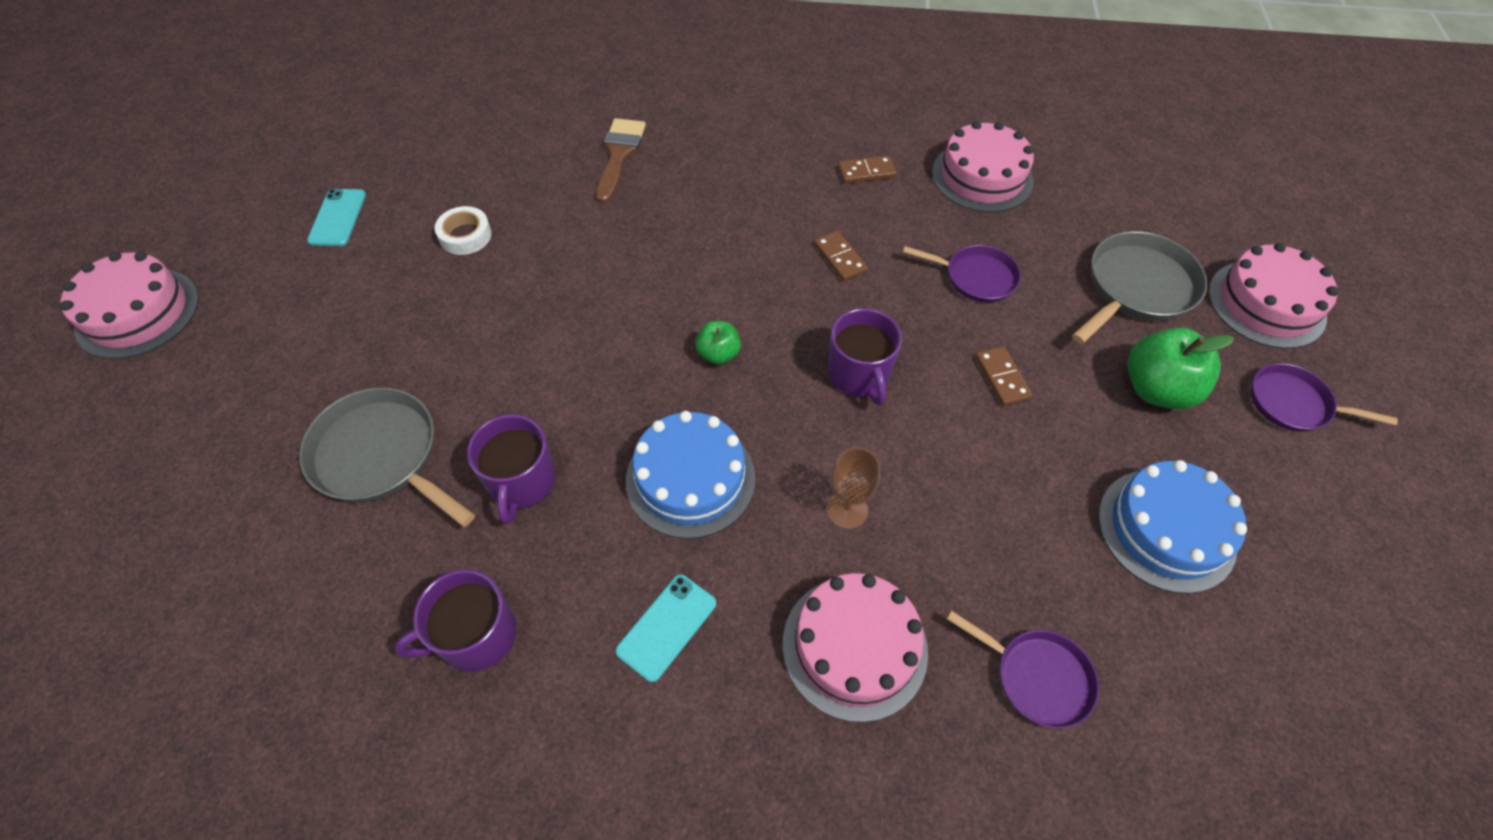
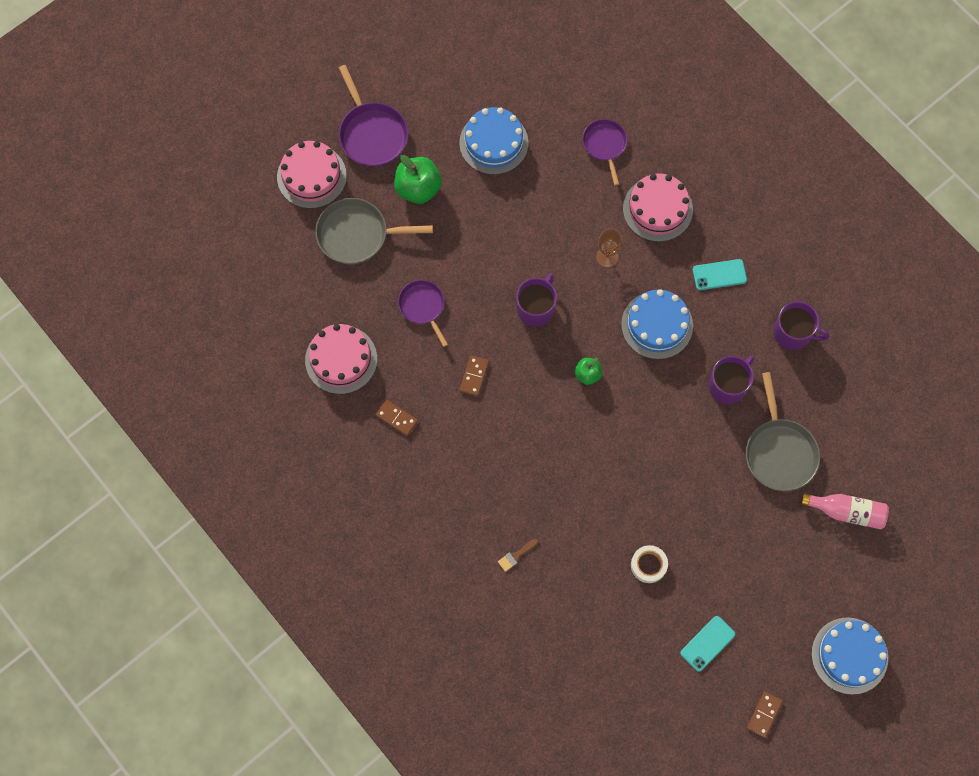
camera: 135 degrees left, 15 degrees up
pink cake [60,252,199,359] -> blue cake [811,617,888,695]
brown brush [596,118,646,204] -> brown brush [498,539,538,572], size x0.51
brown domino [975,346,1033,406] -> brown domino moved to [747,691,783,738]
purple pan [1251,363,1398,432] -> purple pan [339,65,408,167], size x1.55
none -> pink bottle [801,493,889,529]

